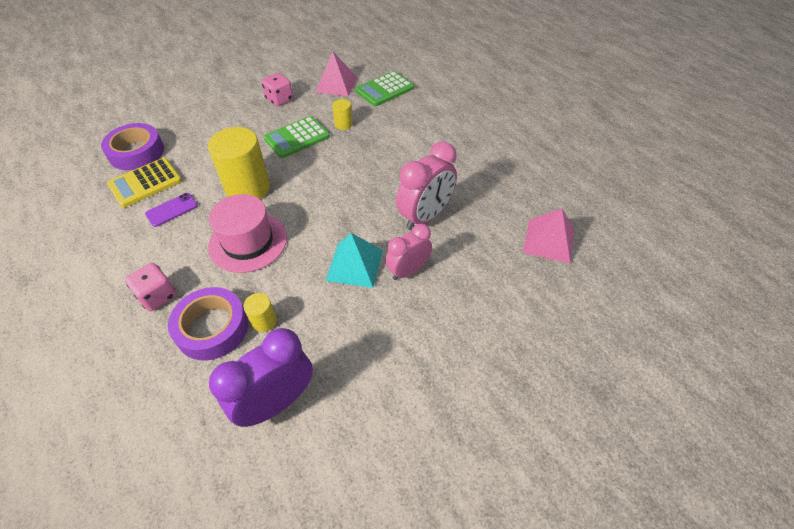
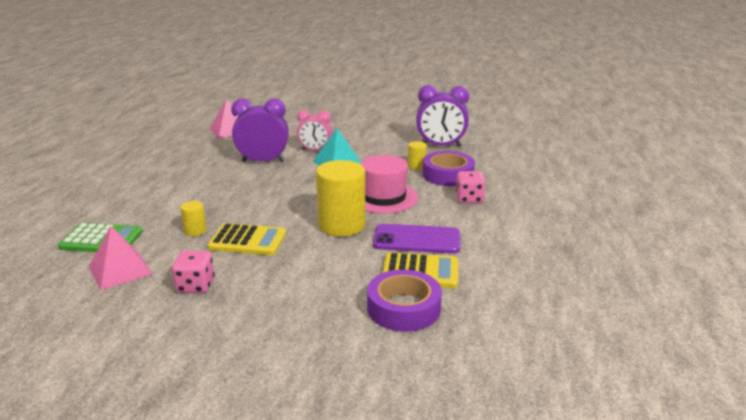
camera: 135 degrees left, 25 degrees down
purple phone [145,193,198,227] -> purple phone [373,224,460,254], size x1.72
green calculator [264,116,330,158] -> yellow calculator [208,223,286,255]
pink clock [396,141,457,230] -> purple clock [231,98,289,162]

